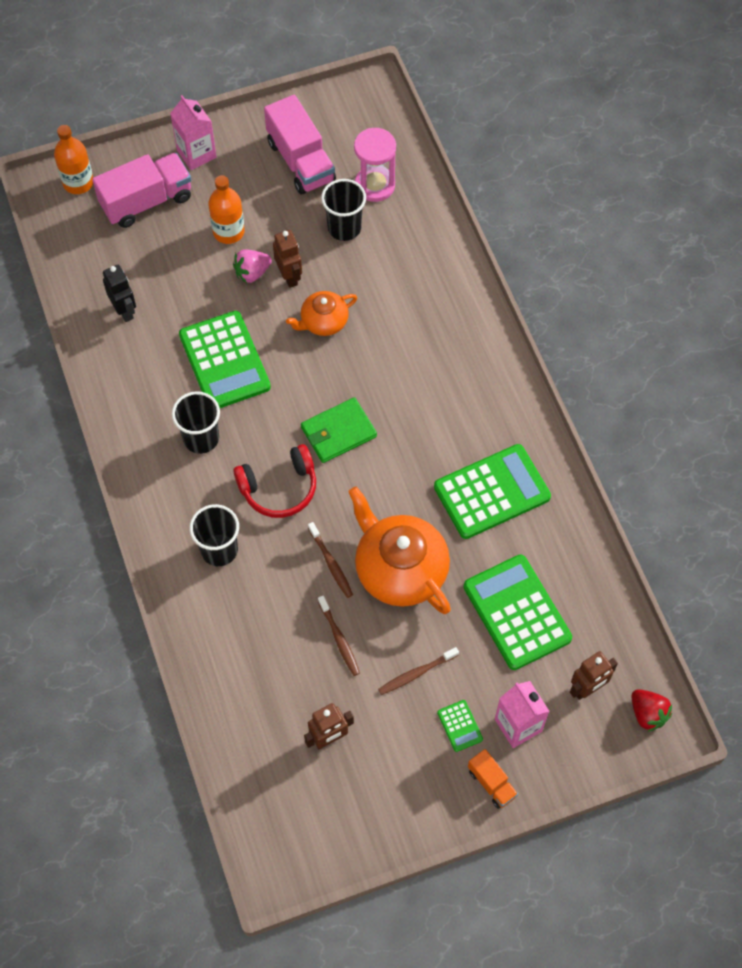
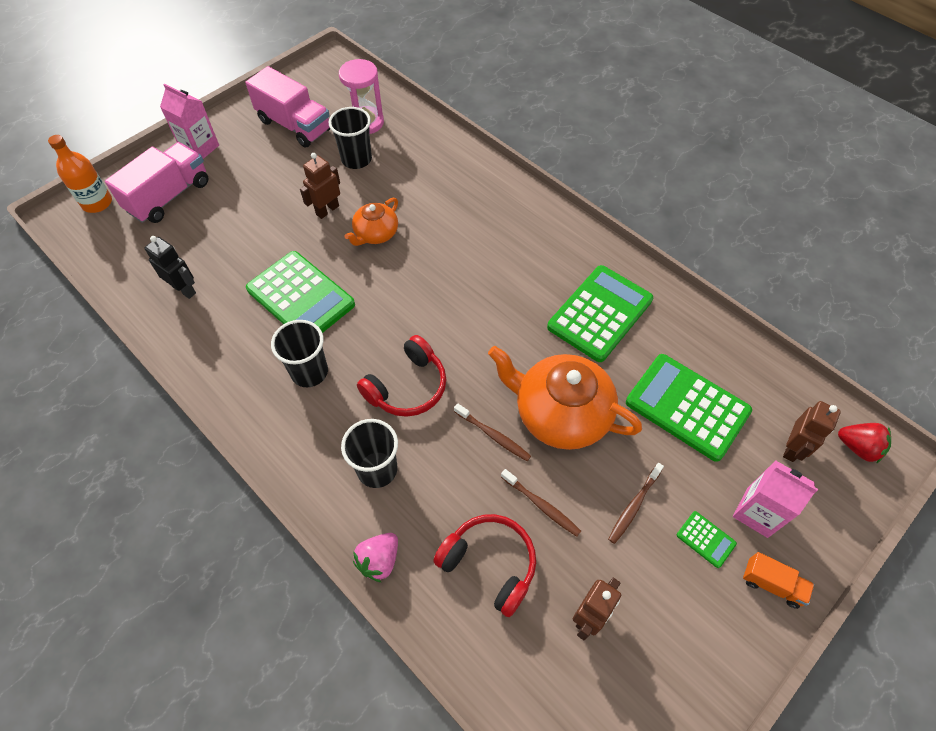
camera: 25 degrees left, 5 degrees down
orange bottle [208,175,245,244] -> none
pink strawberry [233,249,272,284] -> pink strawberry moved to [353,533,398,582]
brown robot [273,230,302,288] -> brown robot turned 90 degrees counterclockwise [300,153,340,219]
green wallet [301,397,377,463] -> none
none -> red headphones [433,514,536,617]

